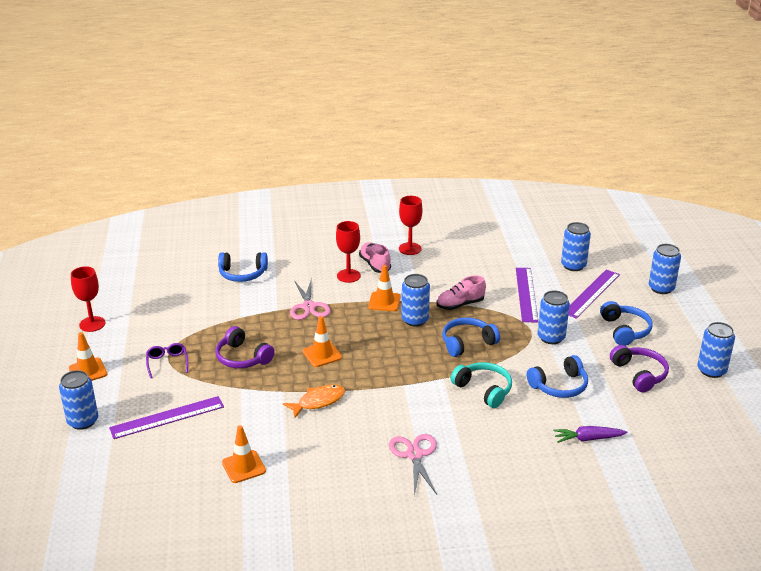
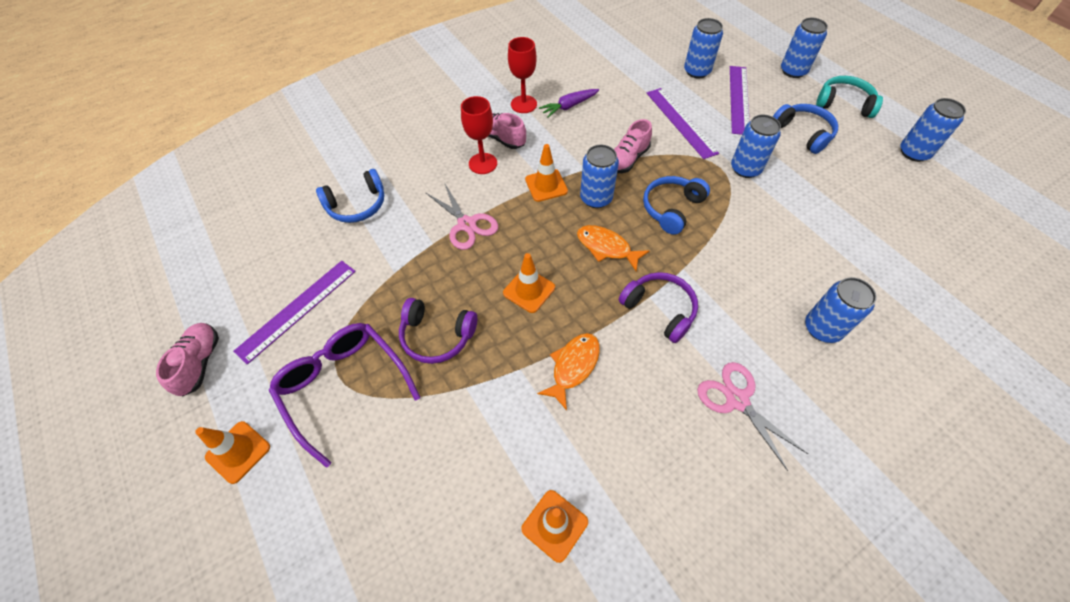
camera: 25 degrees left, 25 degrees up
blue can [59,370,98,430] -> blue can moved to [805,277,877,343]
red goblet [71,266,105,332] -> pink shoe [156,323,219,396]
purple ruler [109,396,224,439] -> purple ruler moved to [233,261,356,364]
purple glasses [146,343,188,378] -> purple glasses [269,323,421,468], size x2.02
turquoise headphones [451,362,512,408] -> turquoise headphones moved to [816,76,883,118]
blue headphones [527,355,588,398] -> none
purple carrot [553,426,628,443] -> purple carrot moved to [539,89,599,118]
purple headphones [610,345,669,392] -> purple headphones moved to [619,272,698,343]
none -> orange fish [577,225,649,271]

